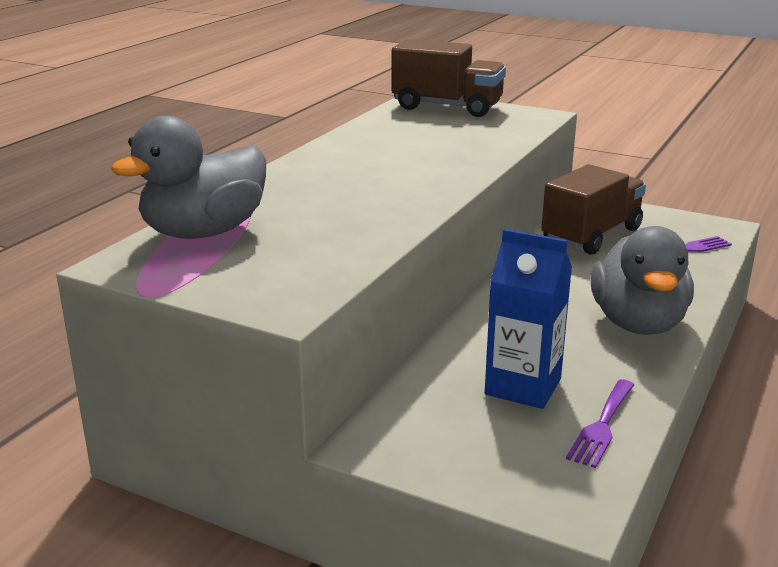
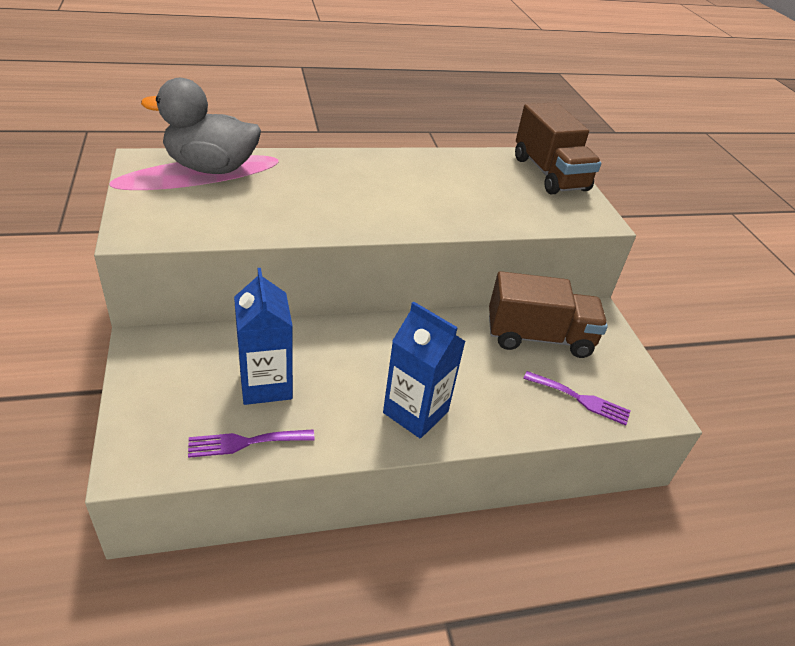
camera: 45 degrees right, 15 degrees up
grey duck [591,226,694,335] -> blue carton [383,301,466,439]

